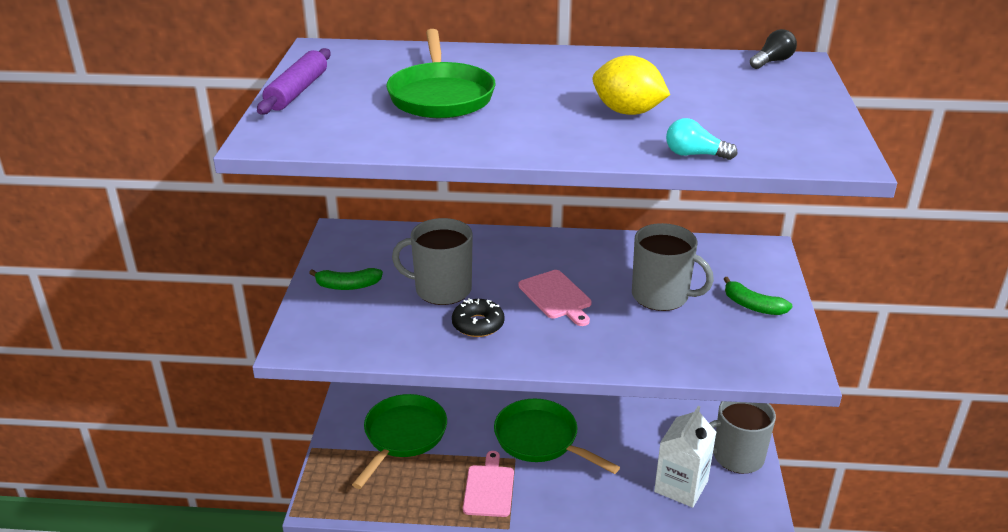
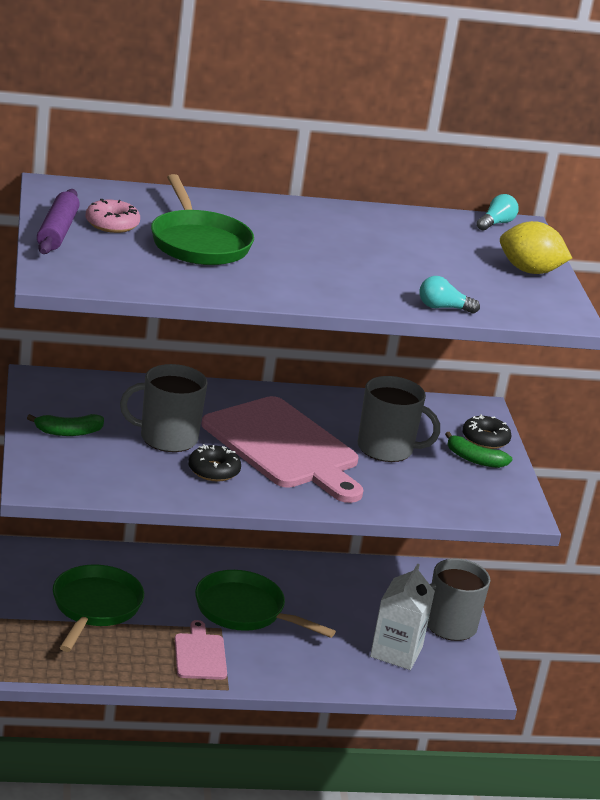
camera: 15 degrees left, 5 degrees down
pink cutting board [518,270,592,326] -> pink cutting board [202,396,363,503], size x2.04
yellow lemon [592,55,670,115] -> yellow lemon moved to [500,221,572,274]
black light bulb [750,29,797,69] -> turquoise light bulb [477,194,519,230]
none -> pink donut [86,199,140,233]
none -> black donut [462,414,512,449]

